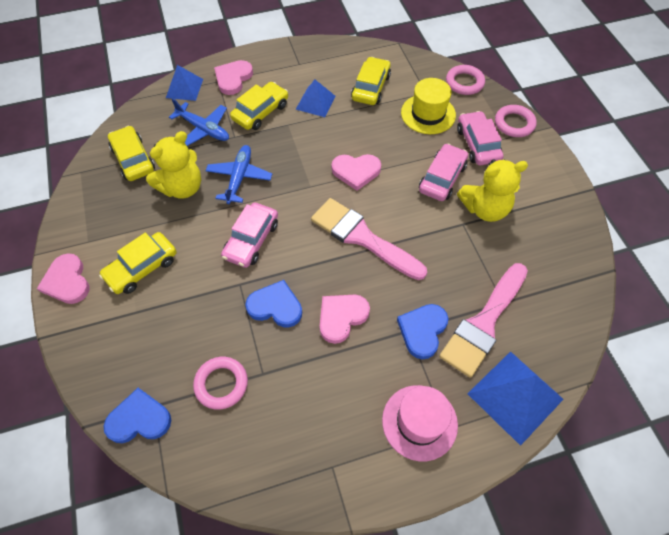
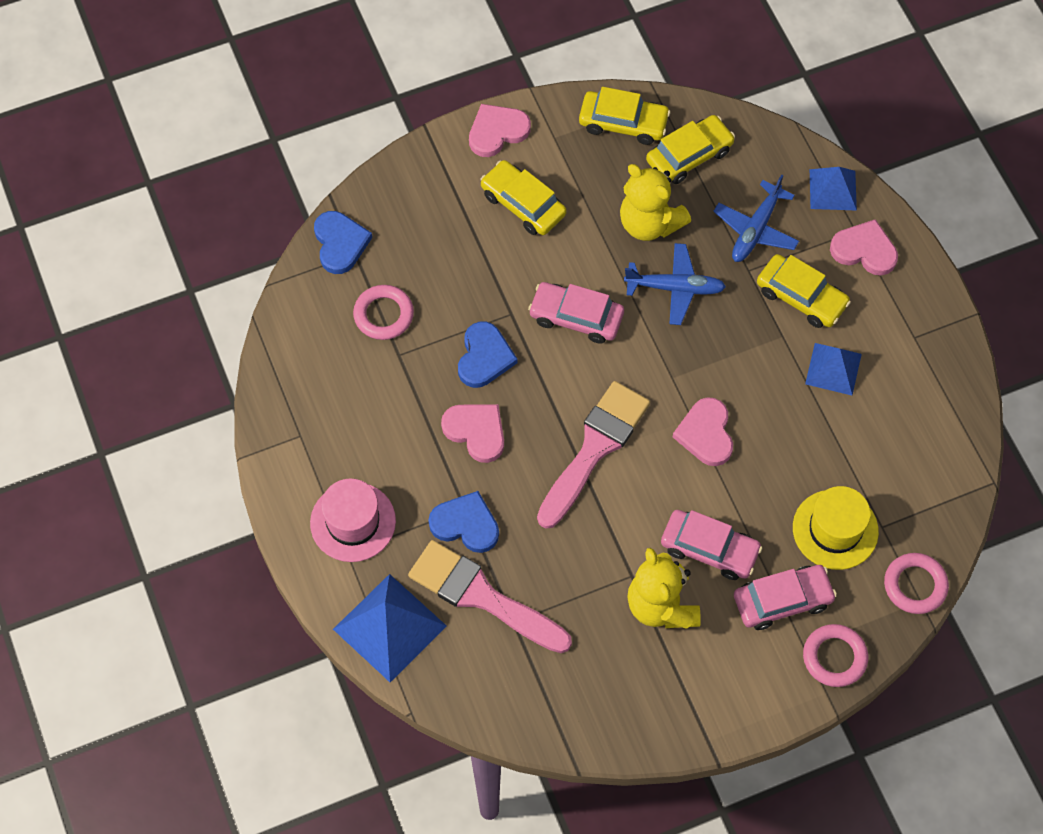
camera: 85 degrees right, 5 degrees up
yellow car [351,57,391,105] -> yellow car moved to [579,87,670,145]

